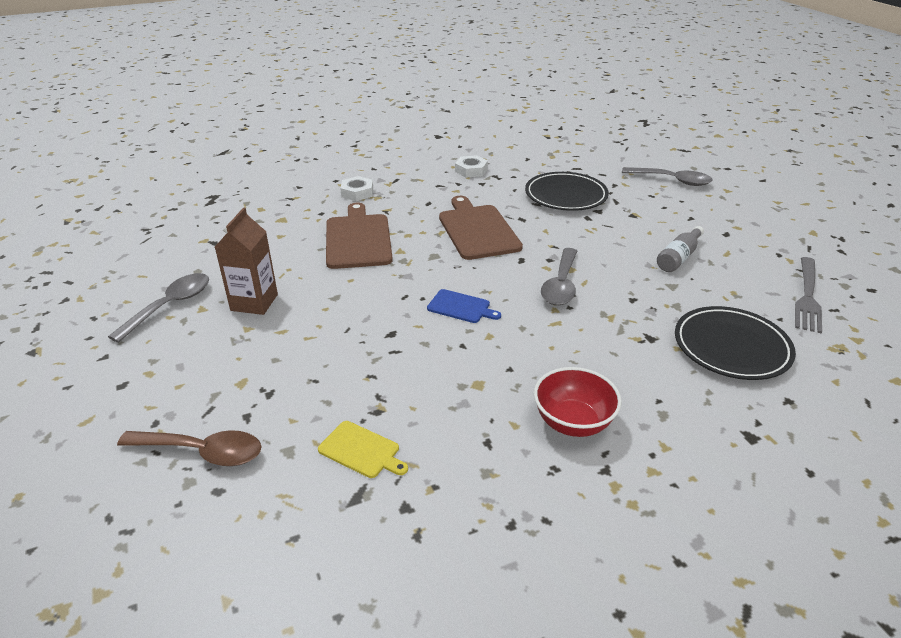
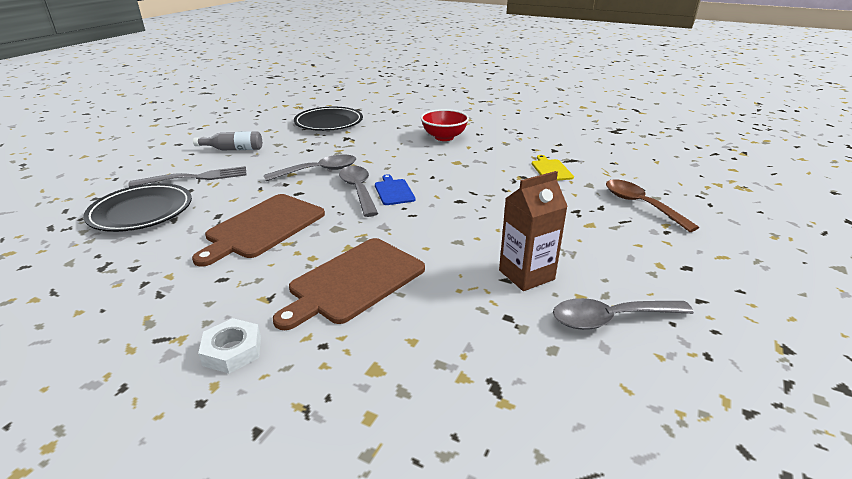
camera: 130 degrees left, 5 degrees down
white nut [455,155,488,178] -> none
grey spoon [622,167,713,186] -> grey spoon moved to [339,166,378,217]
grey fork [795,257,822,334] -> grey fork moved to [128,166,247,187]

